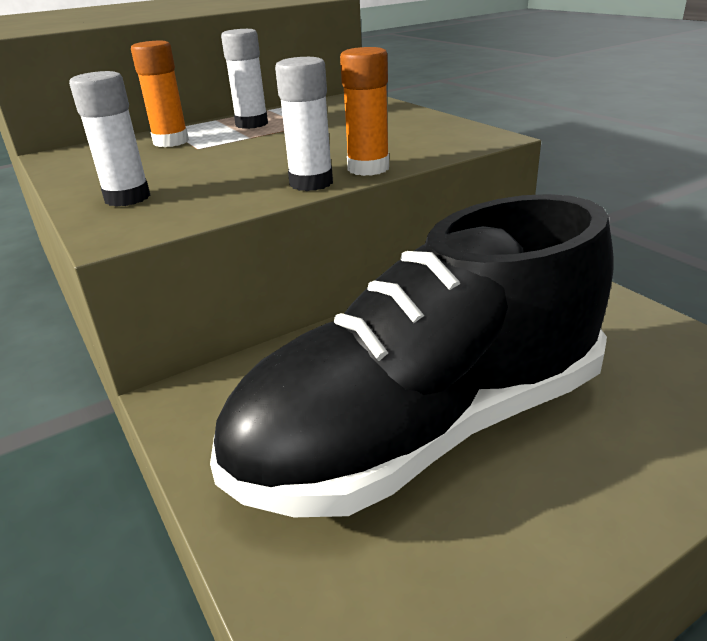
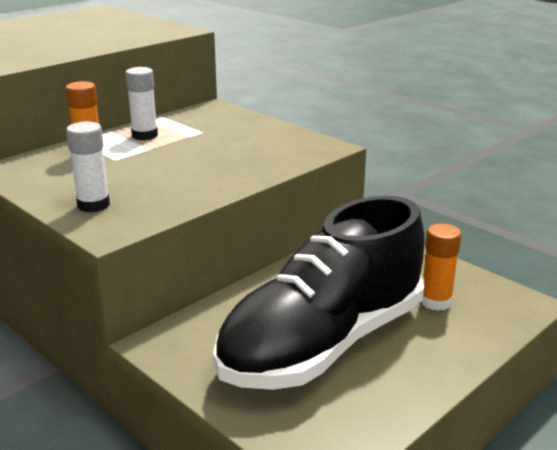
camera: 15 degrees left, 5 degrees down
white glue stick [275,57,333,191] -> none
orange glue stick [340,47,389,176] -> orange glue stick moved to [421,224,461,311]

